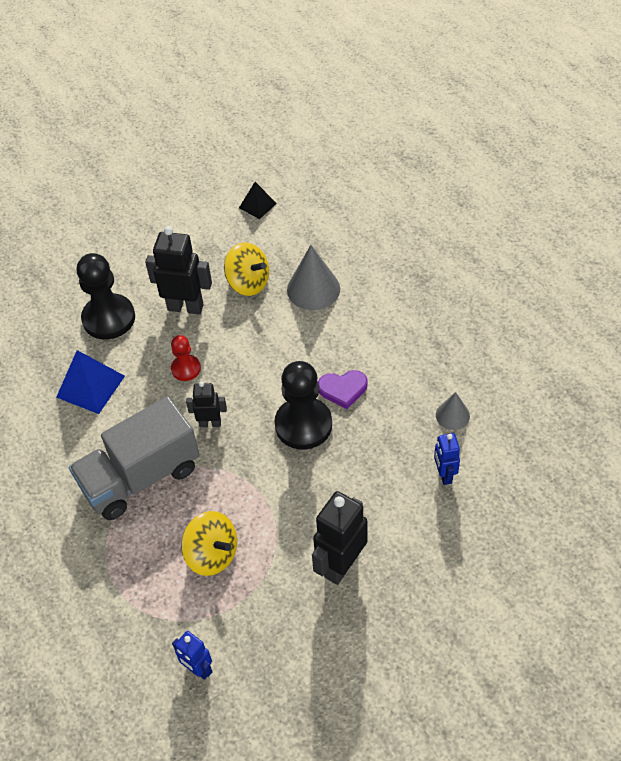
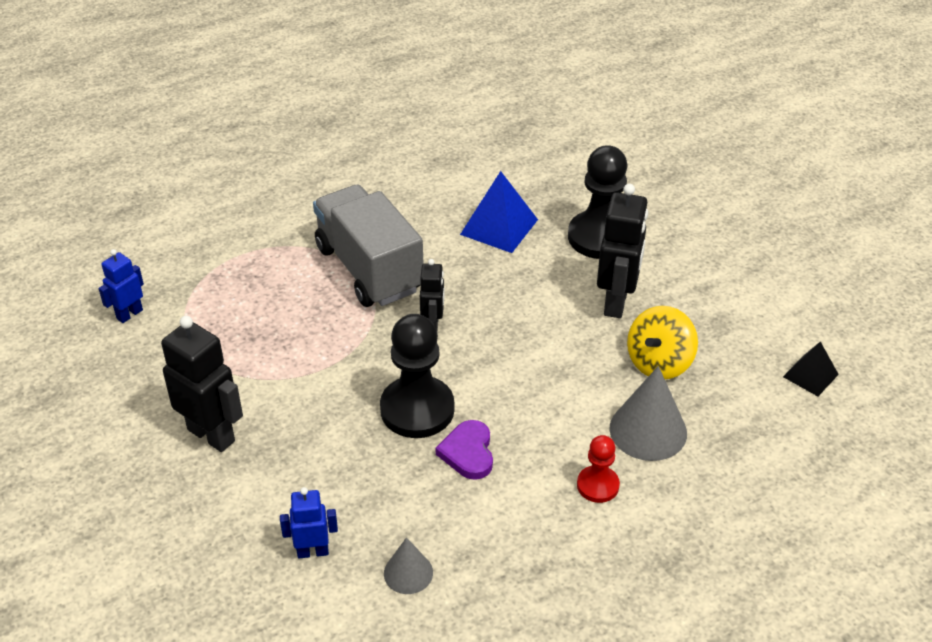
camera: 90 degrees right, 10 degrees down
red pawn [171,335,201,381] -> red pawn moved to [577,435,620,503]
yellow spinning top [181,511,237,576] -> none

